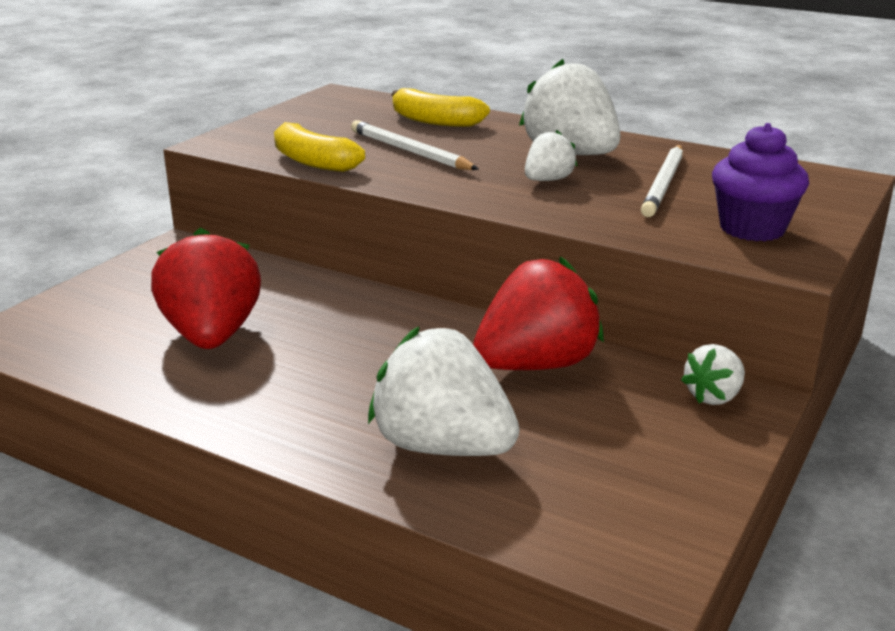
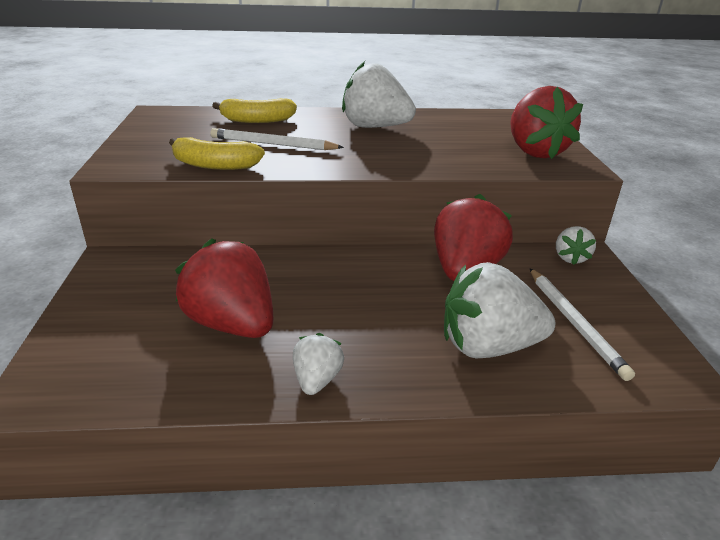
camera: 35 degrees left, 5 degrees up
white strawberry [525,130,577,181] -> white strawberry moved to [293,333,344,395]
white pencil [641,145,683,217] -> white pencil moved to [530,268,635,381]
purple cupcake [712,123,809,241] -> red strawberry [510,86,583,159]

